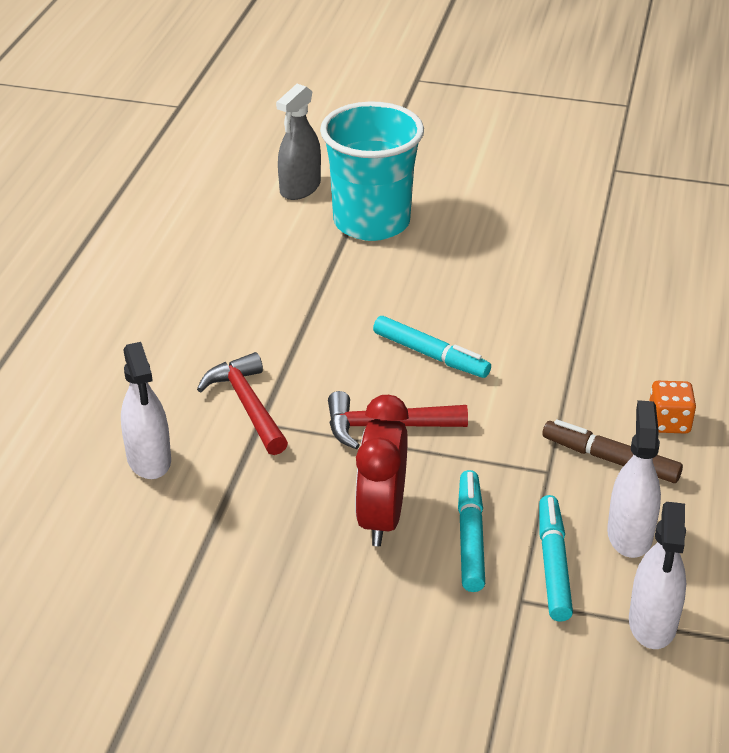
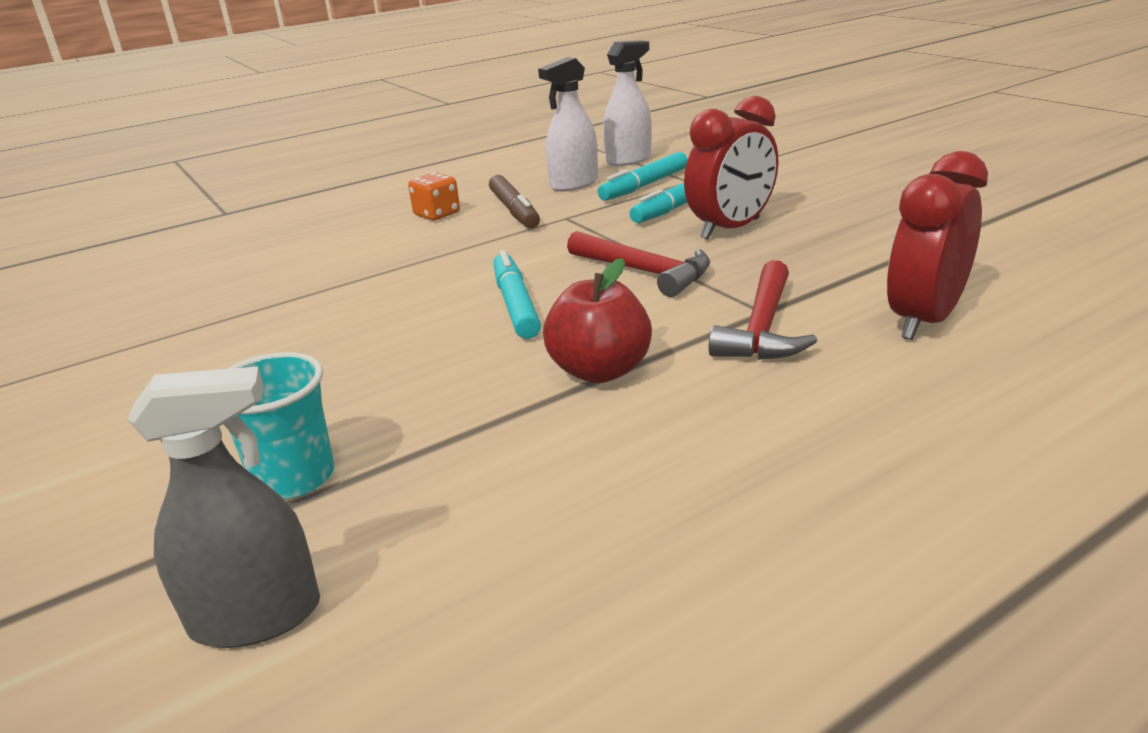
camera: 135 degrees left, 10 degrees down
white spray bottle [121,342,171,479] -> red clock [887,151,988,340]
turquoise cup [320,101,424,241] -> turquoise cup [228,352,334,499], size x0.55
none -> red apple [543,258,652,383]

